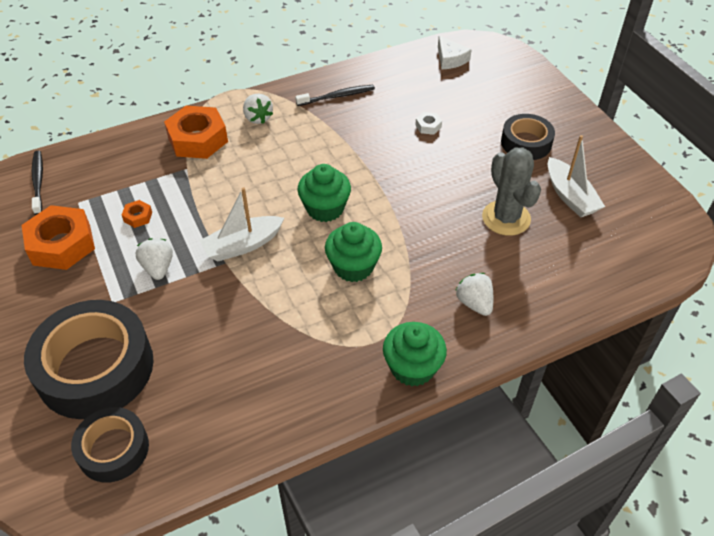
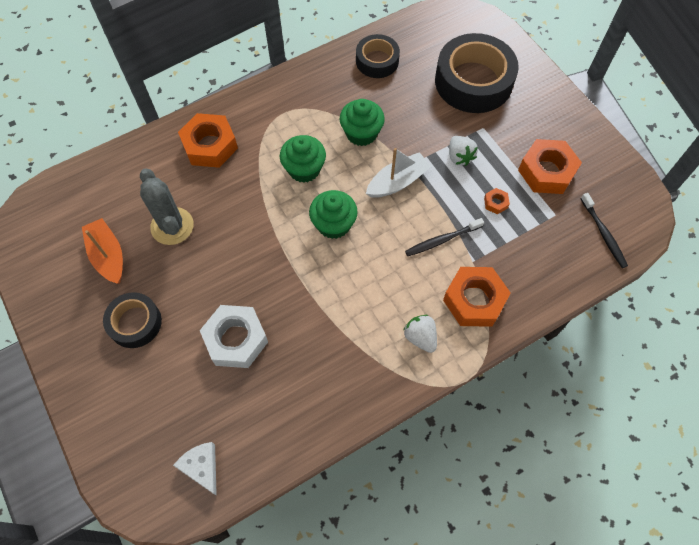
camera: 175 degrees right, 15 degrees up
black tape [71,407,149,483] -> black tape moved to [356,34,400,78]
black toothbrush [295,85,375,106] -> black toothbrush moved to [405,218,484,256]
green cupcake [383,322,447,386] -> green cupcake moved to [340,99,385,146]
white nut [415,112,442,135] -> white nut [200,305,268,368], size x2.30
white strawberry [455,273,493,316] -> orange nut [178,113,238,168]
white boat [548,135,605,218] -> orange boat [82,218,123,284]

